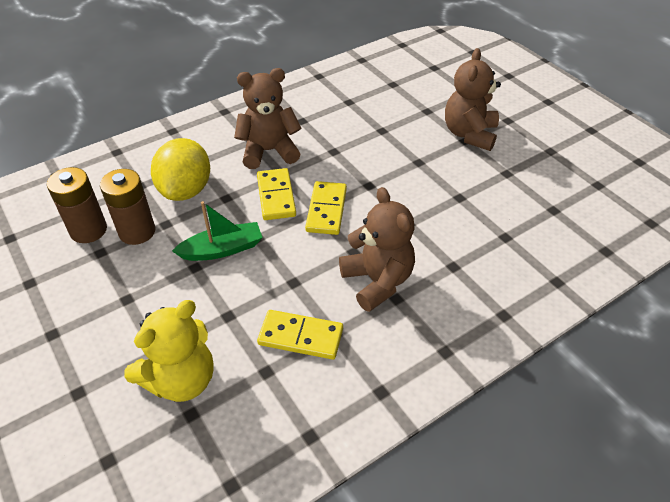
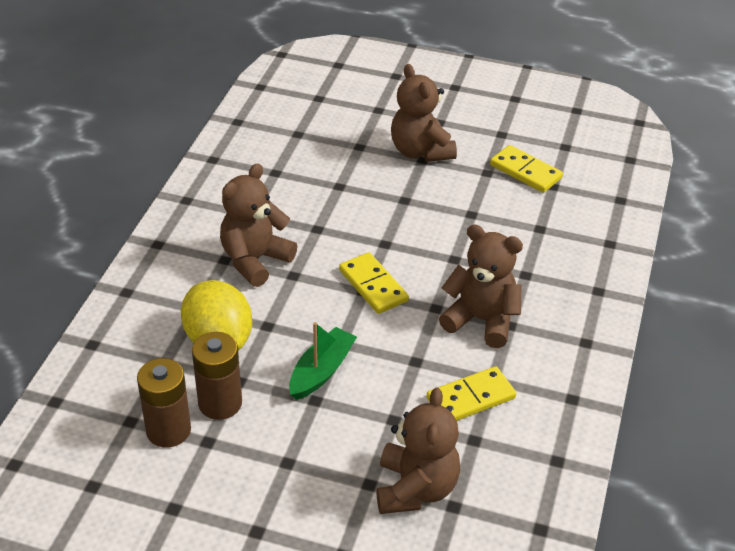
camera: 40 degrees left, 5 degrees down
yellow teddy bear [124,300,214,402] -> brown teddy bear [376,387,460,514]
yellow domino [257,168,296,220] -> yellow domino moved to [490,145,563,193]

